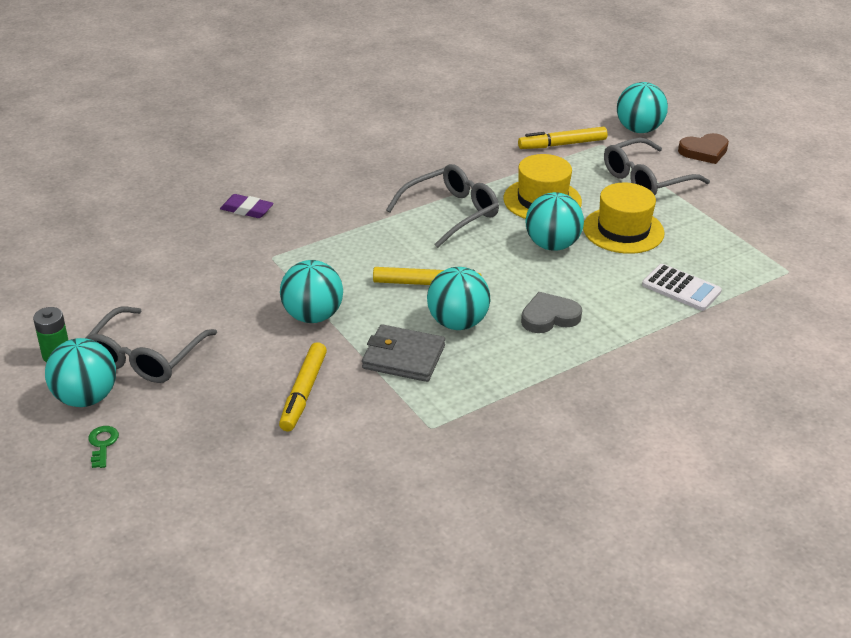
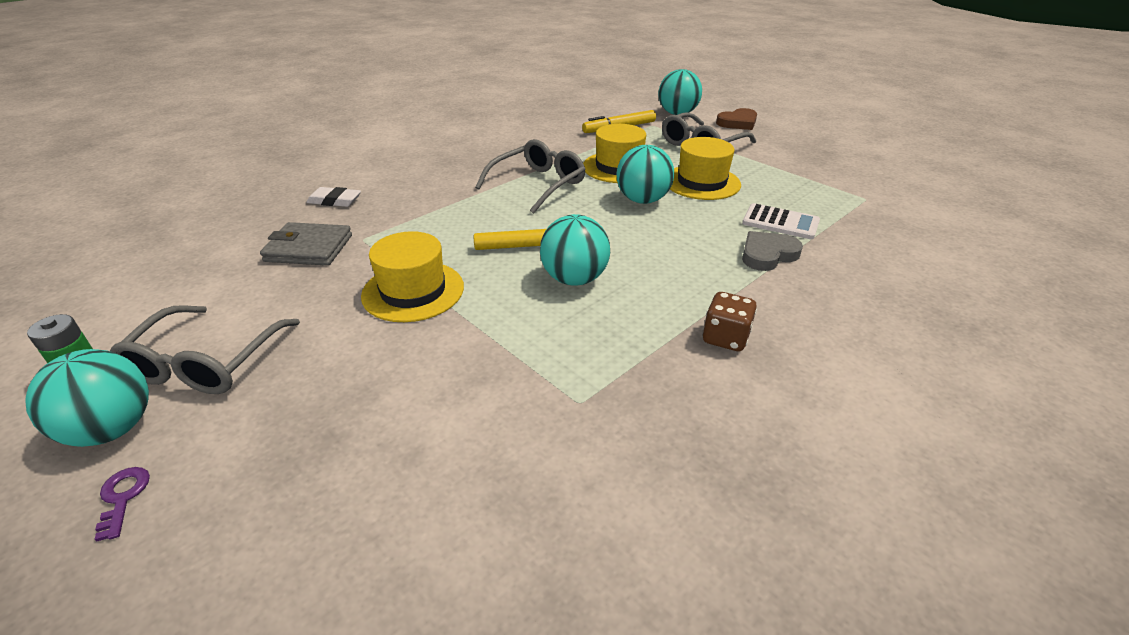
camera: 10 degrees left, 0 degrees up
green key [88,426,119,468] -> purple key [95,467,150,542]
purple eraser [220,194,274,218] -> white eraser [306,187,361,207]
yellow marker [279,342,327,431] -> none
turquoise ball [280,260,343,323] -> yellow hat [361,231,464,322]
grey wallet [362,324,445,382] -> grey wallet moved to [260,222,352,266]
grey heart [521,292,582,333] -> grey heart moved to [742,231,803,271]
none -> brown dice [703,292,757,351]

